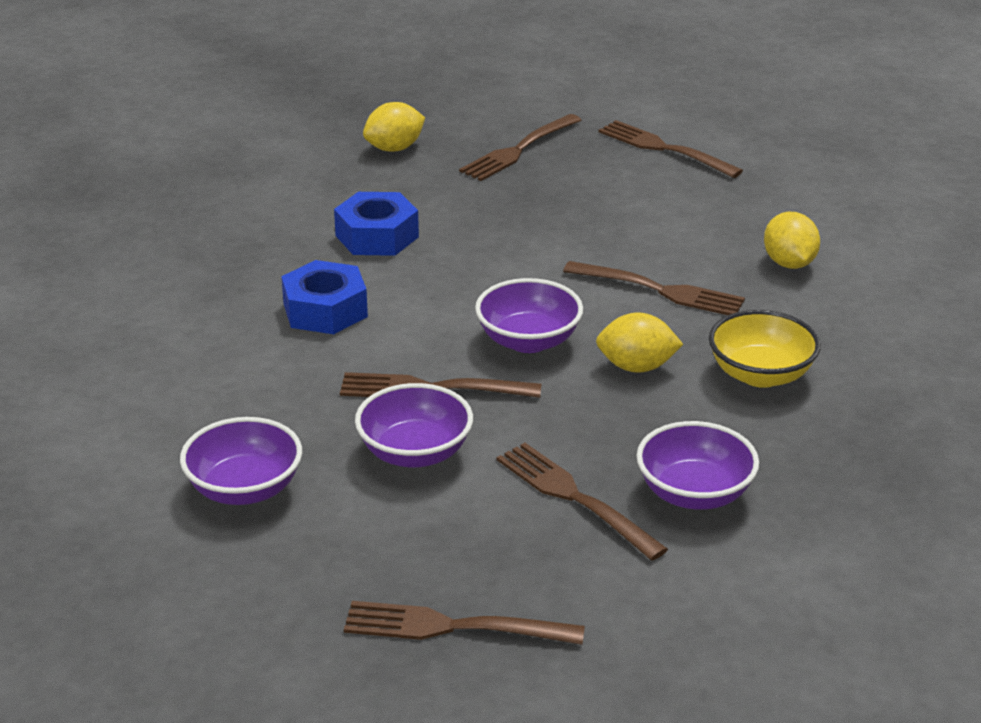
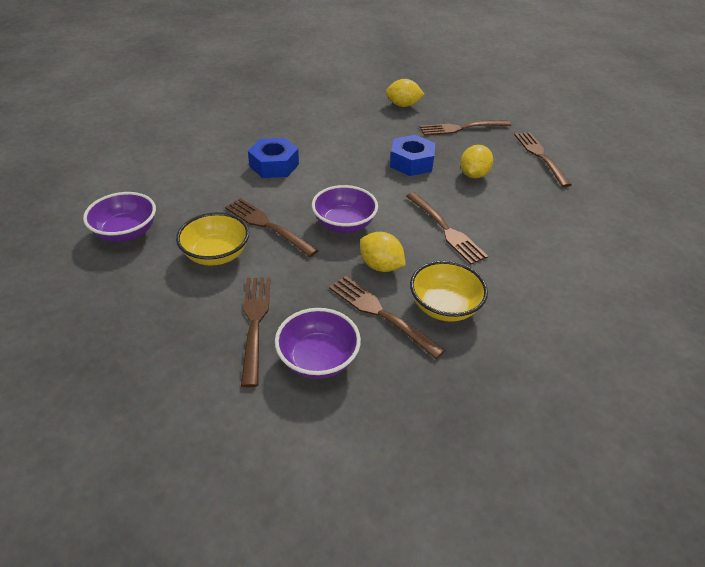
camera: 35 degrees right, 10 degrees up
blue nut [334,192,419,256] -> blue nut moved to [390,135,435,176]
brown fork [344,601,585,645] -> brown fork moved to [329,276,445,359]
purple bowl [355,383,473,468] -> yellow bowl [176,212,249,266]
yellow lemon [764,212,820,269] -> yellow lemon moved to [460,145,493,178]

